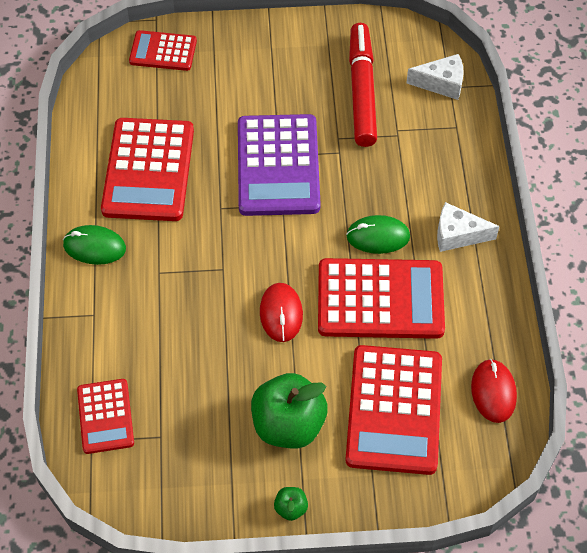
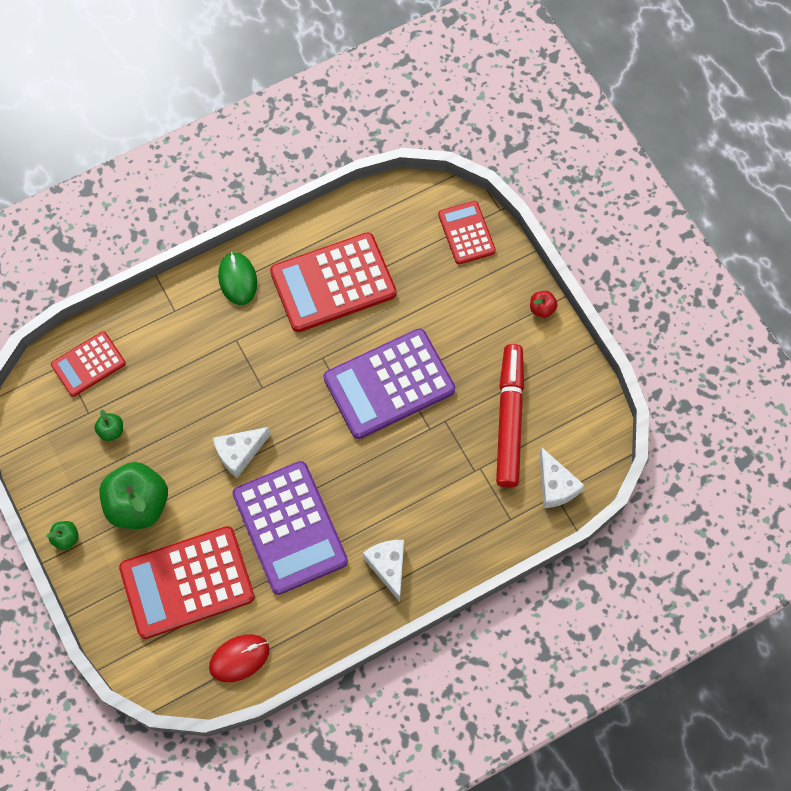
camera: 65 degrees right, 10 degrees up
red mouse [260,283,303,342] -> white cheese [213,427,271,478]
red calculator [318,258,445,339] -> purple calculator [232,461,348,595]
green mouse [346,215,410,254] -> none
red marker [349,23,377,147] -> red marker turned 60 degrees counterclockwise [496,344,524,488]
none -> green apple [94,409,123,441]
none -> red apple [530,291,558,318]

